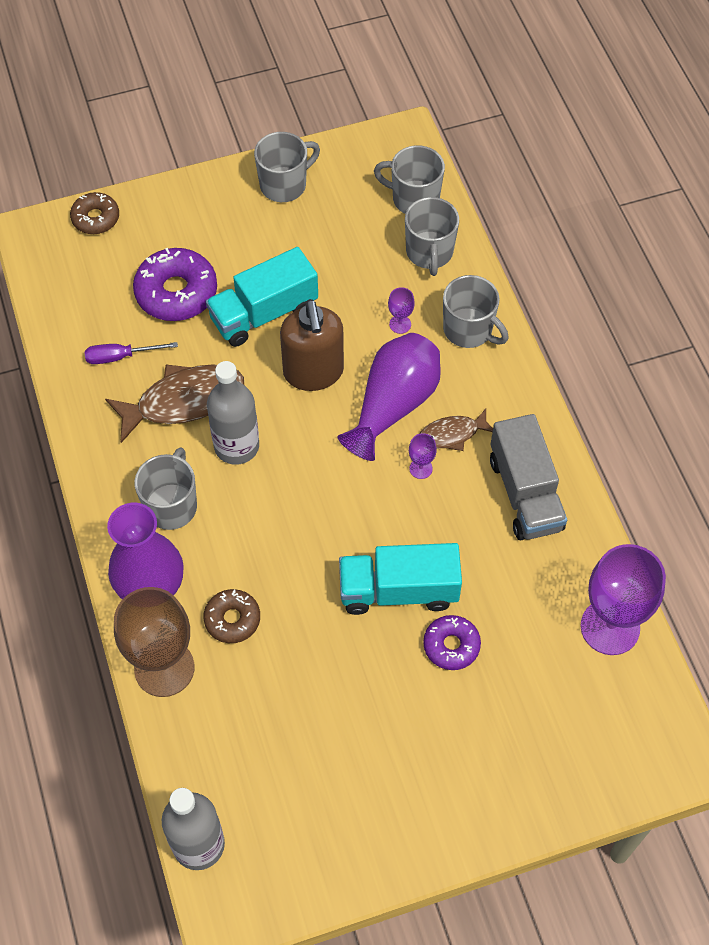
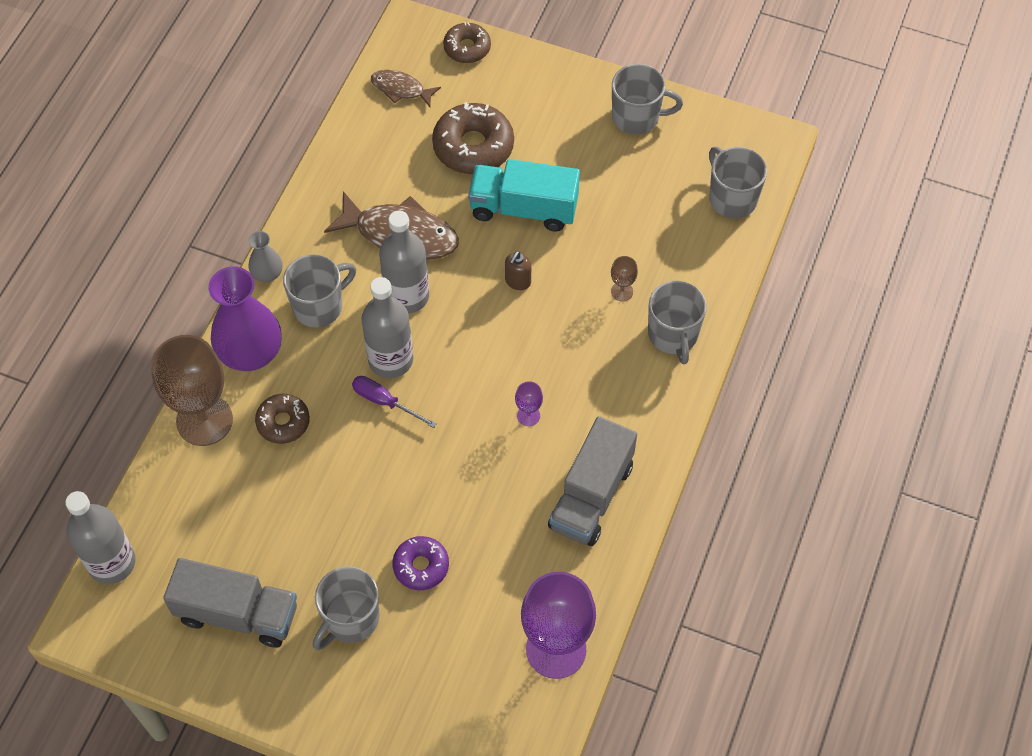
camera: 40 degrees right, 0 degrees up
purple screwdriver [85,342,178,364] -> purple screwdriver moved to [352,376,437,428]
purple donut [133,248,217,321] -> brown donut [432,102,514,174]
brown soap dispenser [280,299,344,391] -> brown soap dispenser [505,251,531,290], size x0.45
purple vase [338,333,441,461] -> none
turquoise truck [339,543,462,615] -> none
purple goblet [388,287,415,334] -> brown goblet [611,256,638,301]
grey mug [405,197,459,276] -> grey mug moved to [313,566,379,650]
brown fish [420,409,493,451] -> brown fish moved to [371,70,441,107]
none -> grey truck [163,558,297,647]
none -> grey vase [248,231,282,282]
none -> grey bottle [361,277,413,378]

